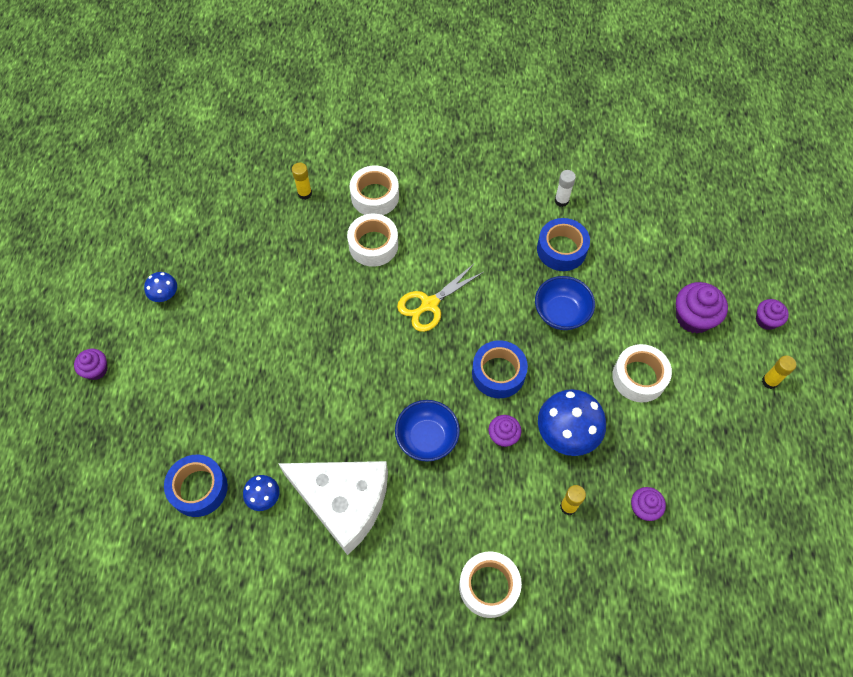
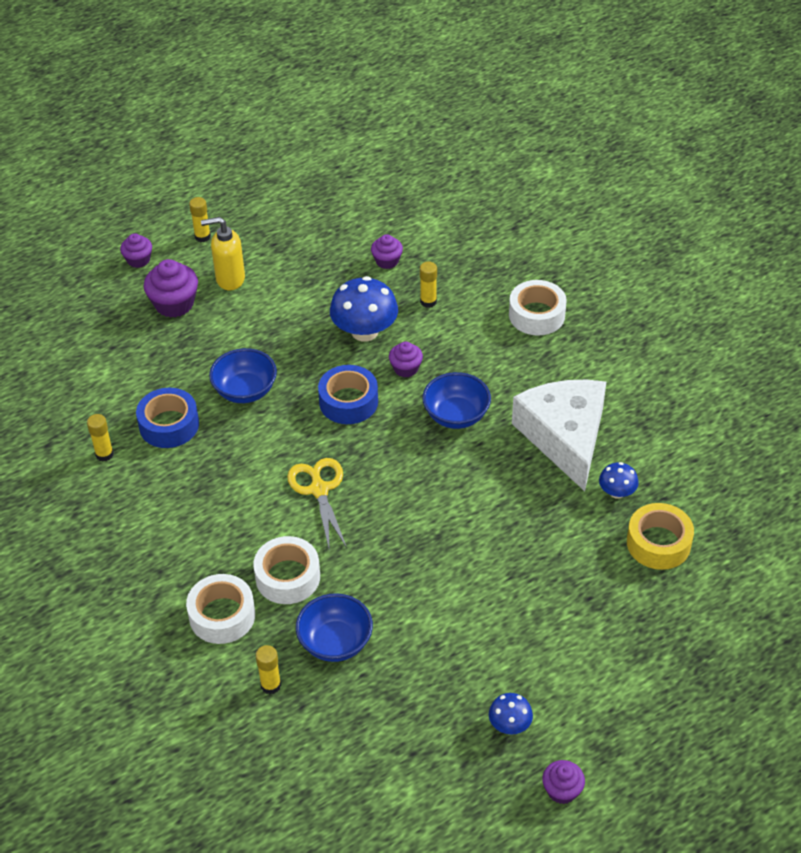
camera: 125 degrees left, 15 degrees down
purple cupcake [74,349,108,380] -> purple cupcake moved to [542,760,585,804]
blue tape [164,455,228,517] -> yellow tape [627,503,694,570]
yellow scissors [397,263,484,332] -> yellow scissors turned 120 degrees counterclockwise [287,458,347,552]
white glue stick [555,170,576,207] -> yellow glue stick [87,414,114,462]
white tape [612,344,672,402] -> none
none -> yellow soap dispenser [201,217,245,290]
none -> blue bowl [296,593,373,662]

